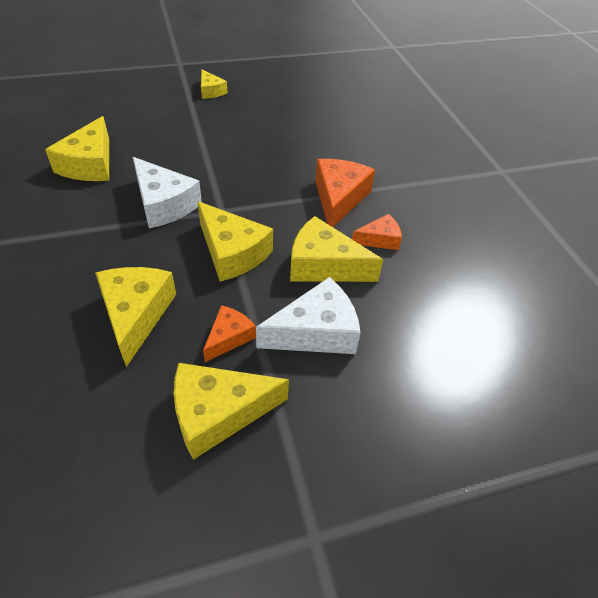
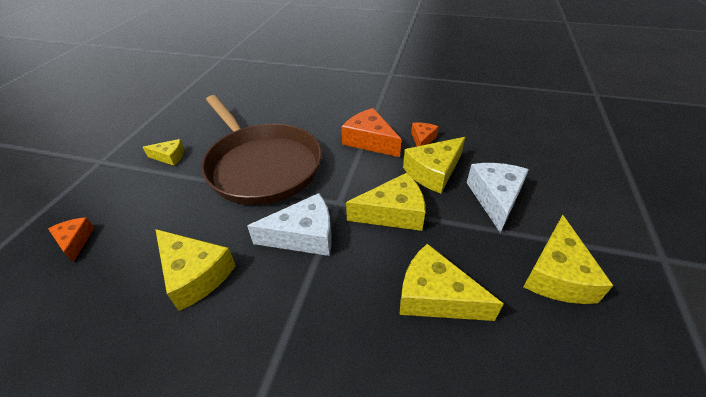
camera: 55 degrees left, 5 degrees down
orange cheese [203,305,256,362] -> orange cheese moved to [48,217,95,262]
none -> brown pan [201,95,322,205]

